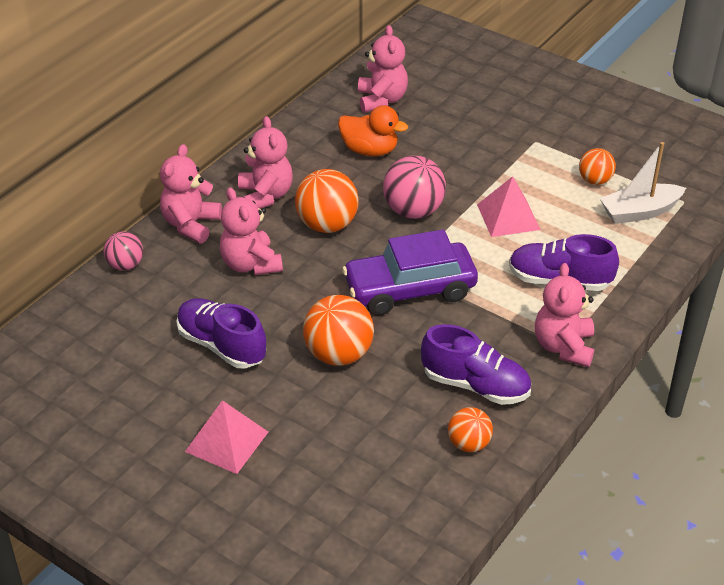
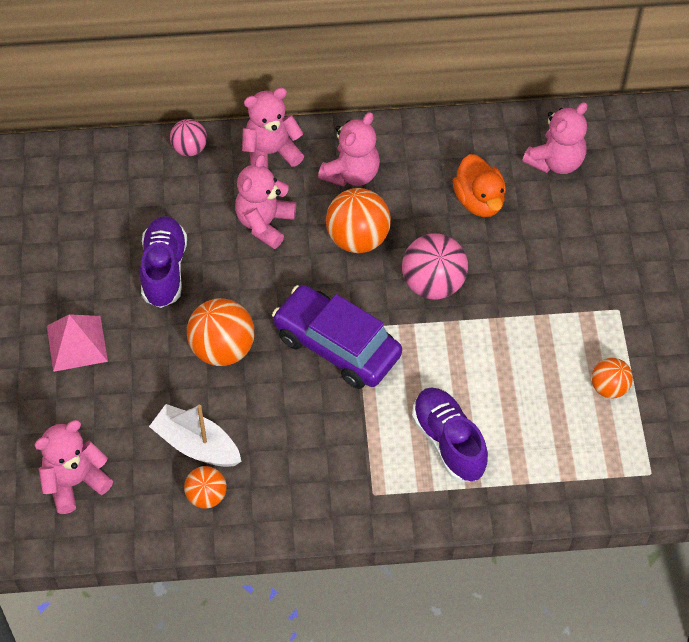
camera: 50 degrees right, 15 degrees up
purple shoe [421,324,531,405] -> none
pink pyramid [477,176,541,237] -> none
pink teddy bear [535,263,594,367] -> pink teddy bear moved to [34,420,113,514]
white boat [599,142,686,224] -> white boat moved to [149,404,242,467]

